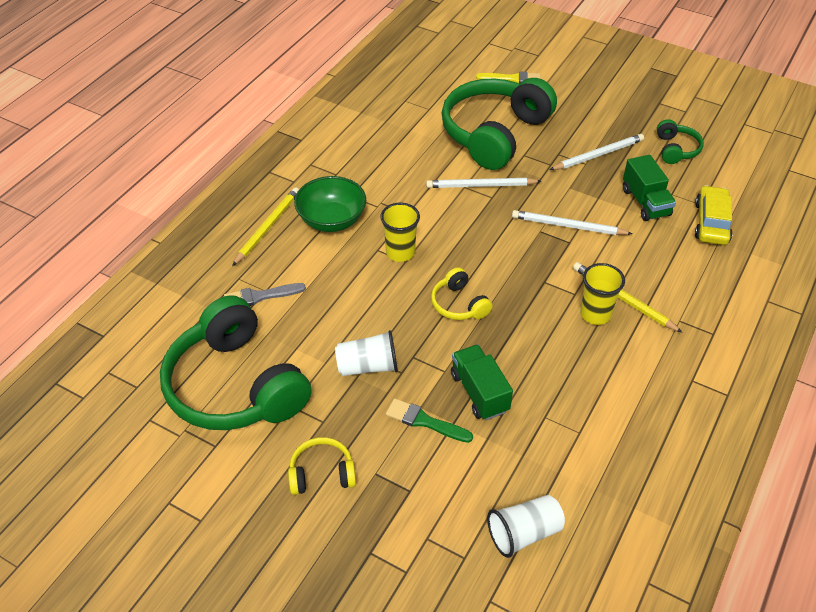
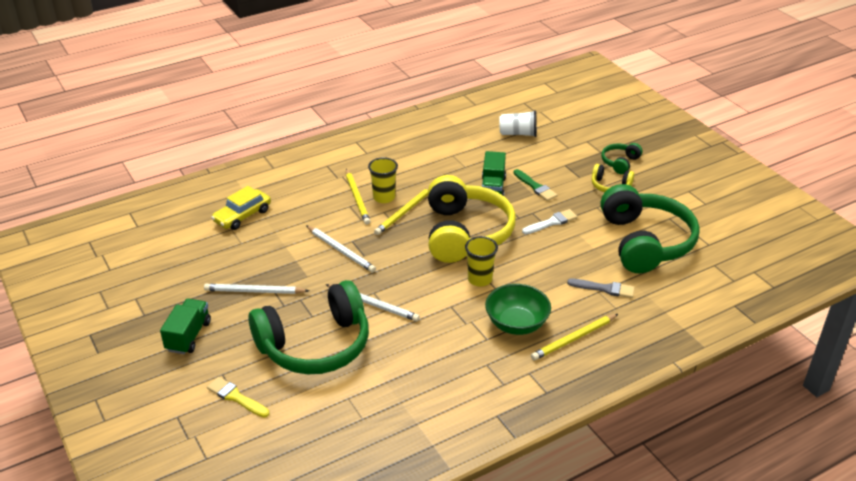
camera: 150 degrees left, 10 degrees down
white cup [335,330,398,376] -> white brush [522,209,578,234]
yellow headphones [431,267,493,320] -> yellow headphones [428,175,516,263], size x2.26
green truck [623,155,676,221] -> green truck moved to [160,298,211,354]
green headphones [657,119,704,164] -> green headphones moved to [601,143,642,174]
none -> yellow pencil [374,188,428,235]

